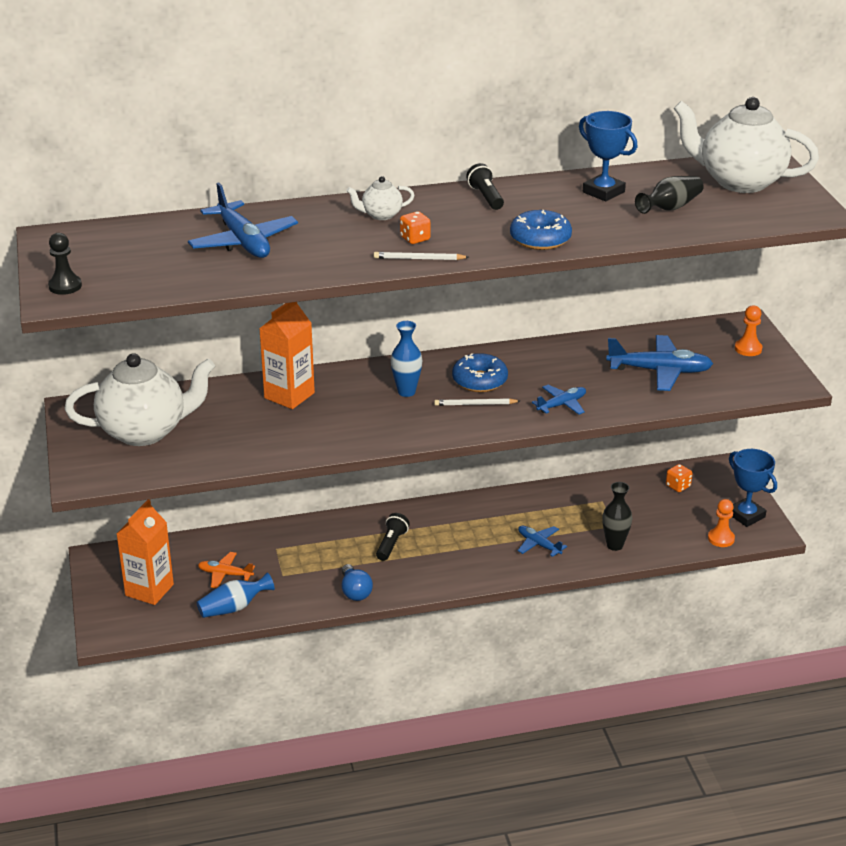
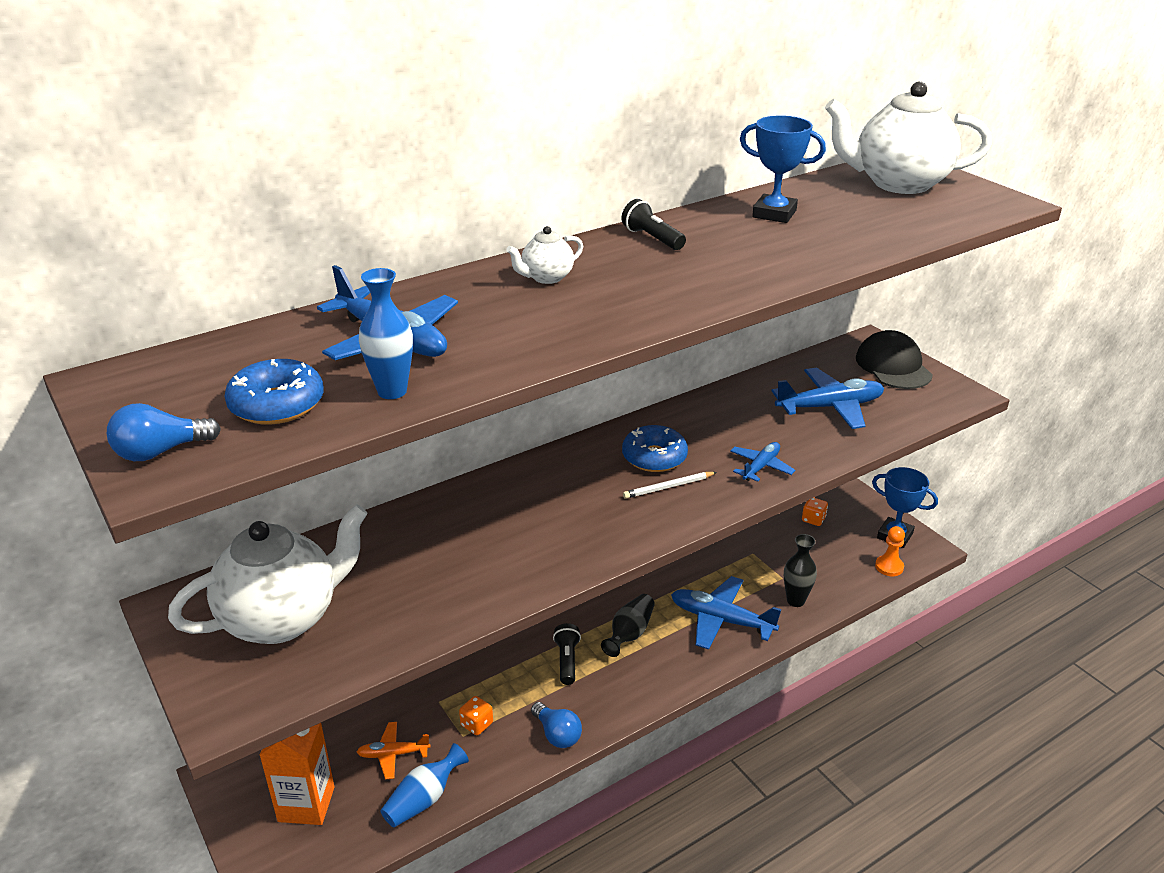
camera: 20 degrees left, 0 degrees up
black pawn [48,233,82,295] -> blue light bulb [107,403,221,461]
orange carton [259,302,315,409] -> none
white pencil [374,252,469,260] -> none
blue vase [391,321,422,397] -> blue vase moved to [359,268,413,399]
orange dice [400,211,430,244] -> orange dice moved to [459,696,493,735]
blue donut [510,210,572,250] -> blue donut moved to [224,359,324,425]
blue plane [518,526,567,557] -> blue plane [671,576,782,650], size x1.76
black vase [635,176,704,214] -> black vase moved to [601,594,655,657]
orange pawn [735,305,762,356] -> black cap [856,330,933,389]

